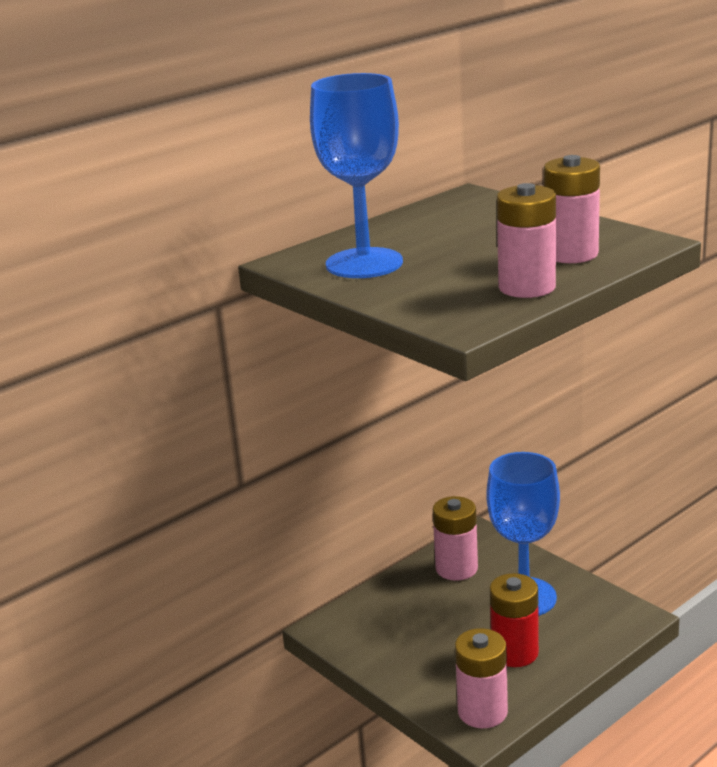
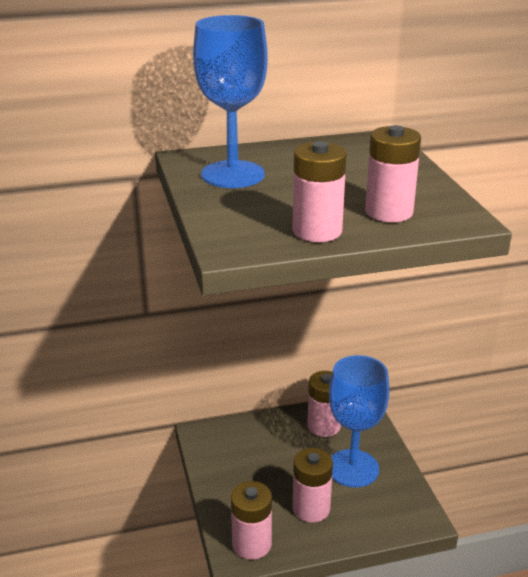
camera: 25 degrees right, 5 degrees up
red battery [490,573,539,667] -> pink battery [293,448,333,523]

